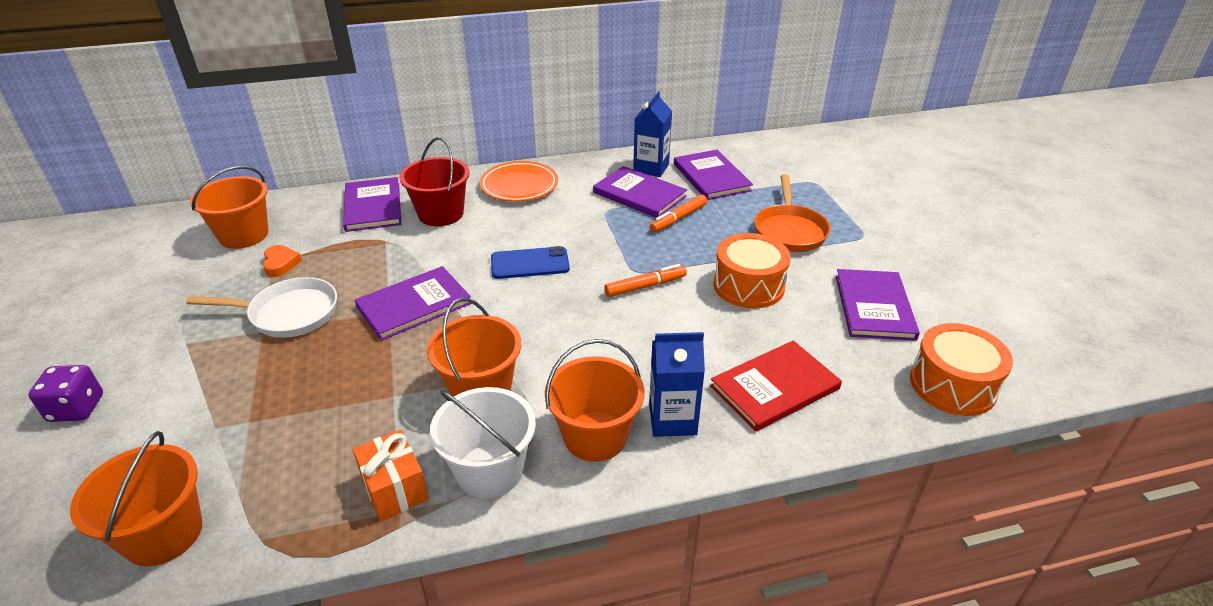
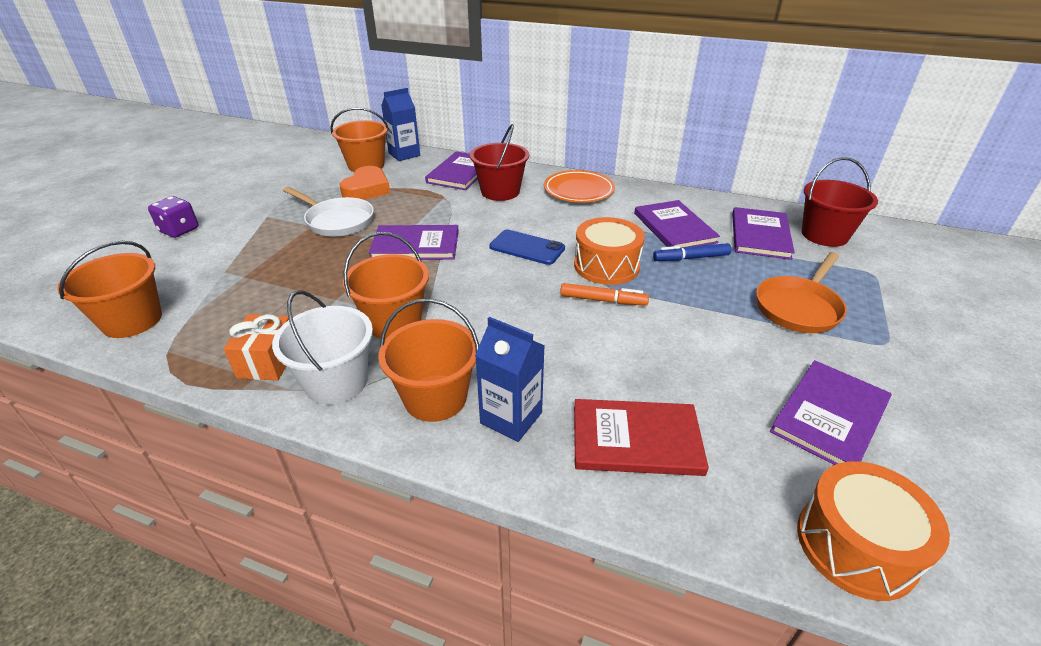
camera: 35 degrees right, 0 degrees up
orange heart [263,245,302,277] -> orange heart [340,166,390,200], size x1.66
blue carton [633,91,672,177] -> blue carton moved to [381,88,420,161]
orange marker [649,194,707,232] -> blue marker [653,243,731,261]
orange drum [713,233,791,308] -> orange drum moved to [574,217,645,285]
none -> red bucket [802,157,878,247]

